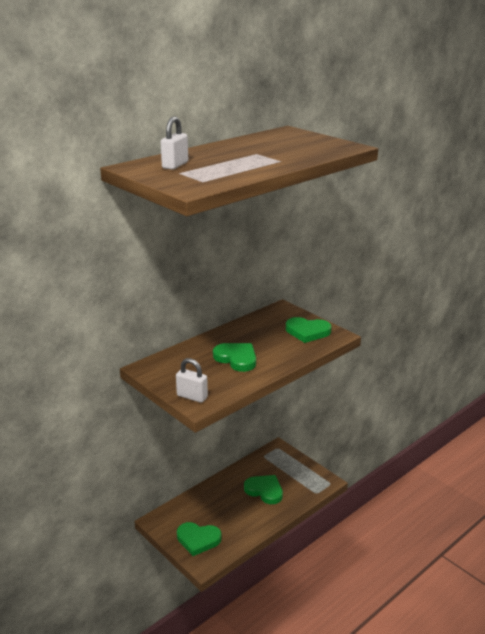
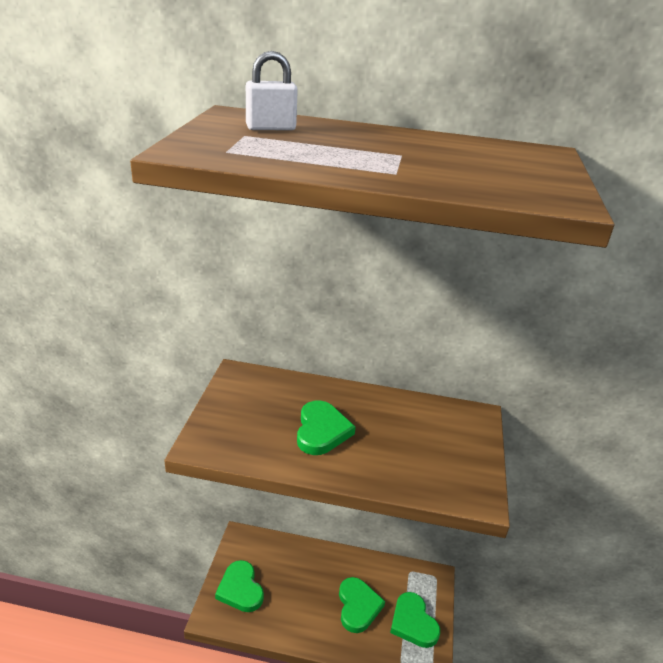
camera: 50 degrees right, 5 degrees up
white padlock [176,358,208,403] -> none
green heart [286,317,331,343] -> green heart moved to [390,592,440,648]

